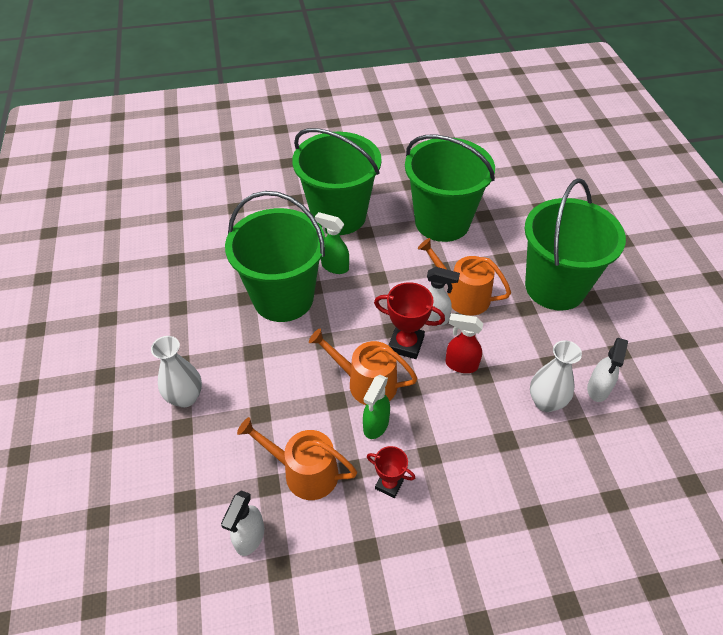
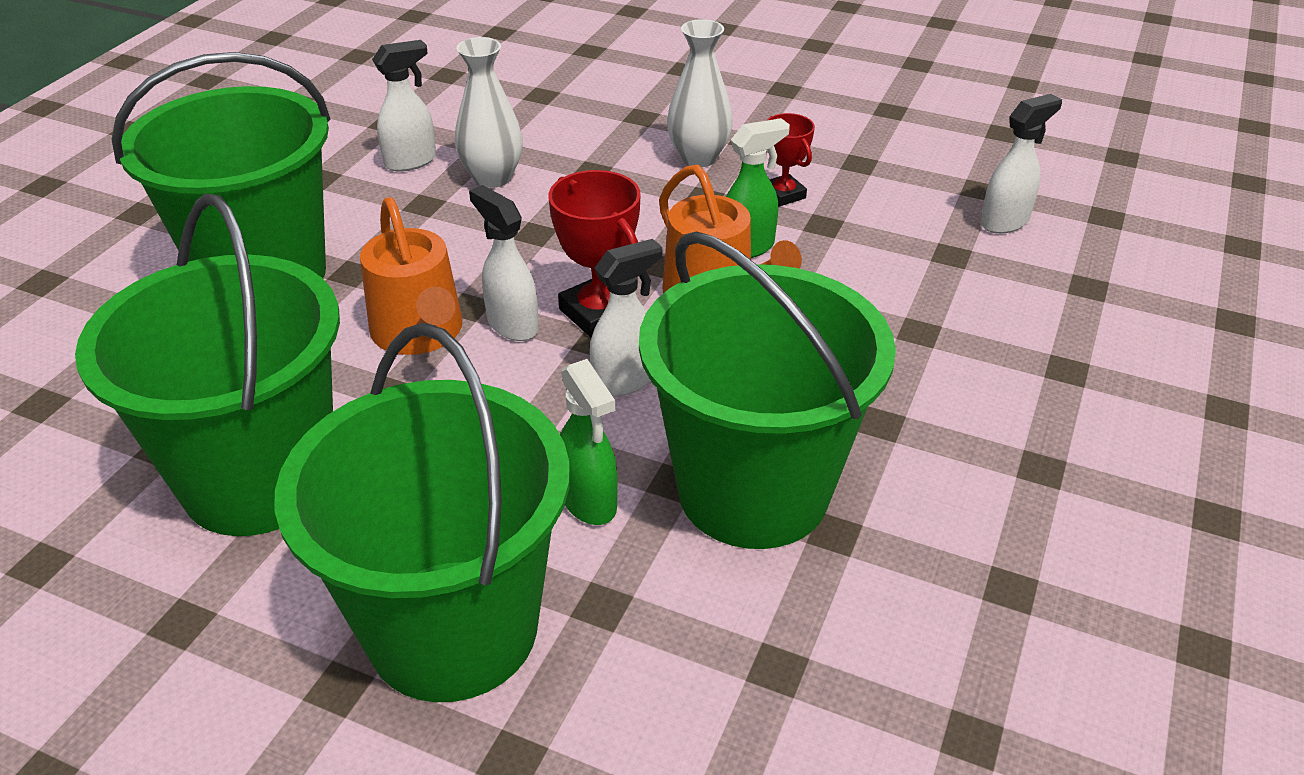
camera: 145 degrees left, 10 degrees down
white vase [151,336,202,408] -> white vase moved to [667,19,733,167]
orange watering can [237,417,357,500] -> none
red spray bottle [445,313,483,373] -> none
none -> white spray bottle [590,239,662,397]

